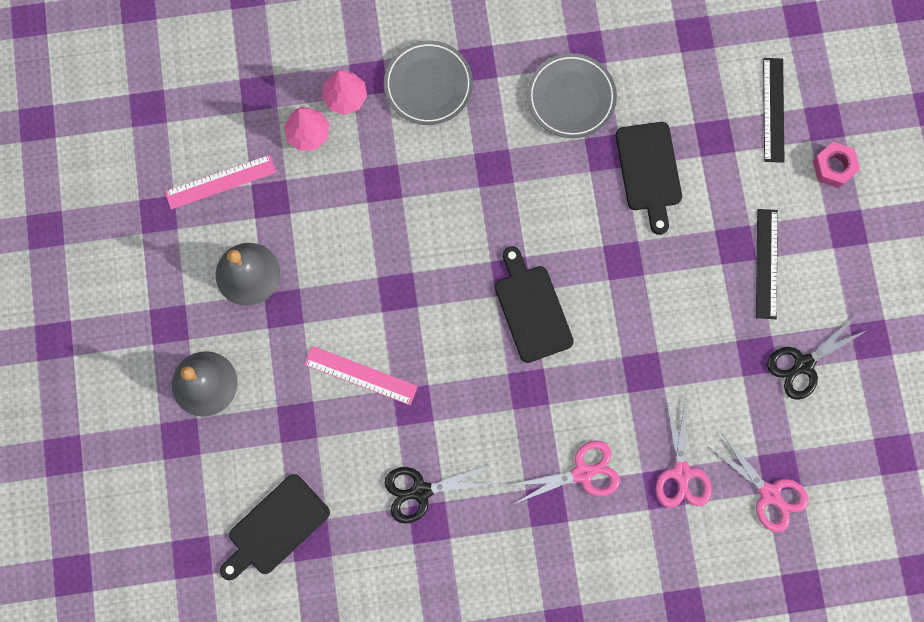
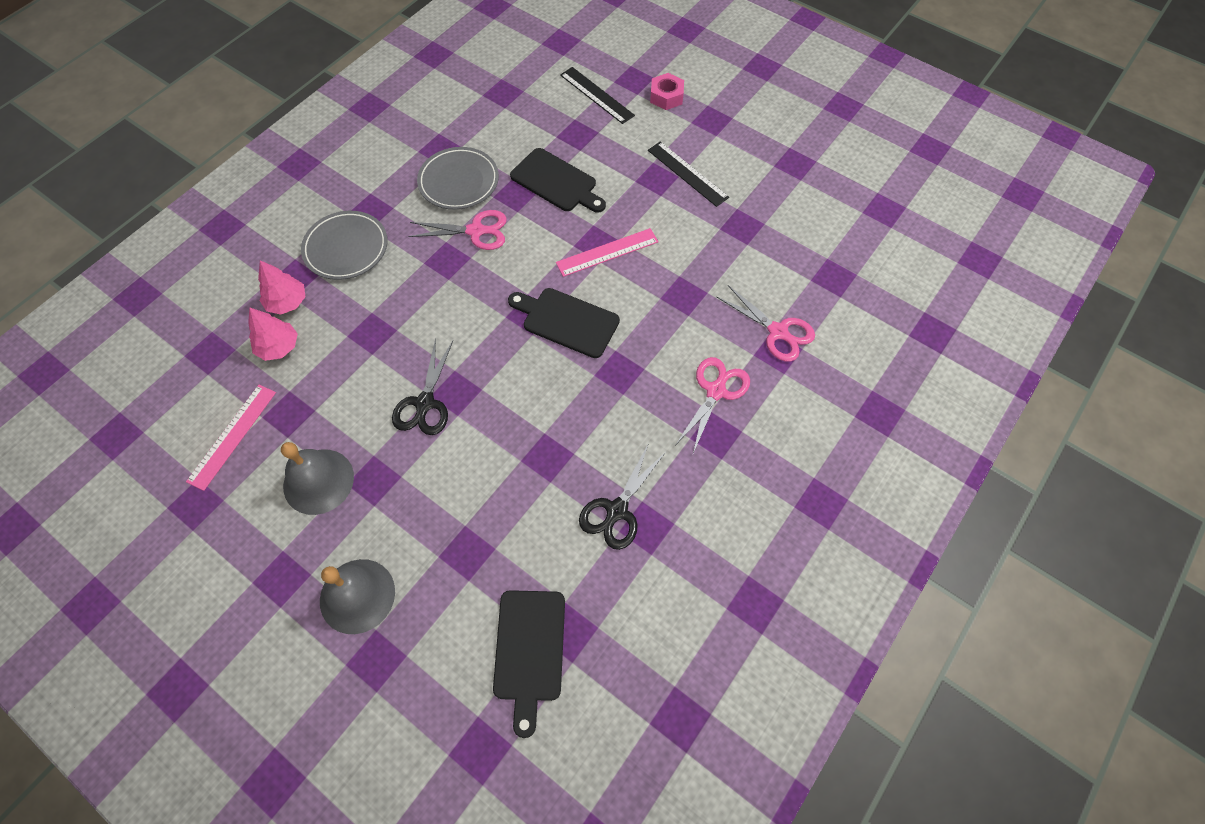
camera: 45 degrees left, 15 degrees down
pink ruler [304,346,418,405] -> pink ruler moved to [556,228,659,277]
pink scissors [710,434,809,532] -> pink scissors moved to [408,210,507,250]
black scissors [767,316,868,400] -> black scissors moved to [392,338,453,435]

